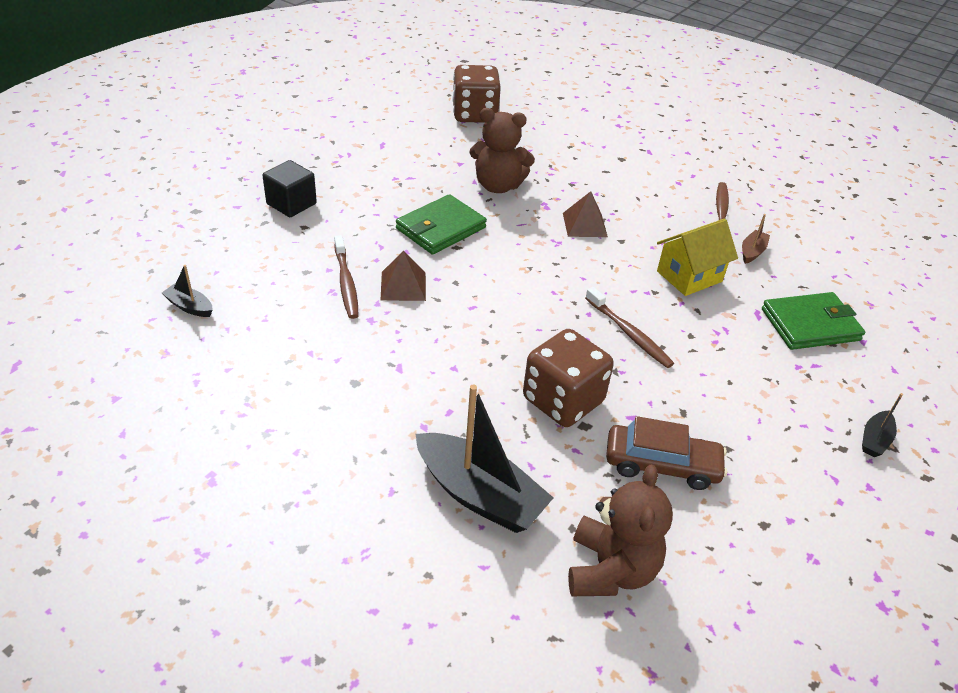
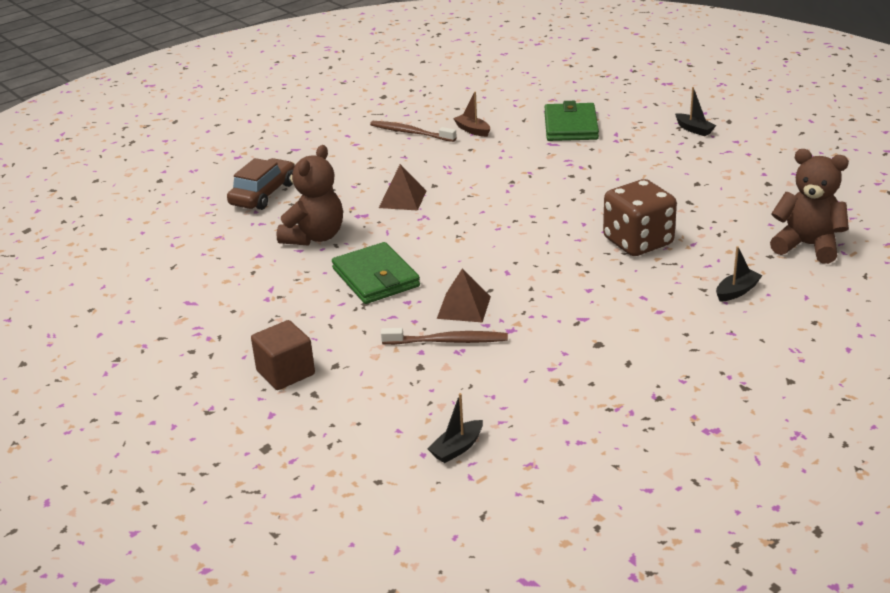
camera: 70 degrees left, 10 degrees down
black cube [262,160,317,217] -> brown cube [251,320,315,390]
black boat [416,385,554,533] -> black boat [716,246,763,302], size x0.46
brown dice [452,65,501,123] -> none
brown toothbrush [585,287,674,368] -> none
brown car [606,416,727,490] -> brown car moved to [227,158,295,210]
yellow house [657,219,738,296] -> none

